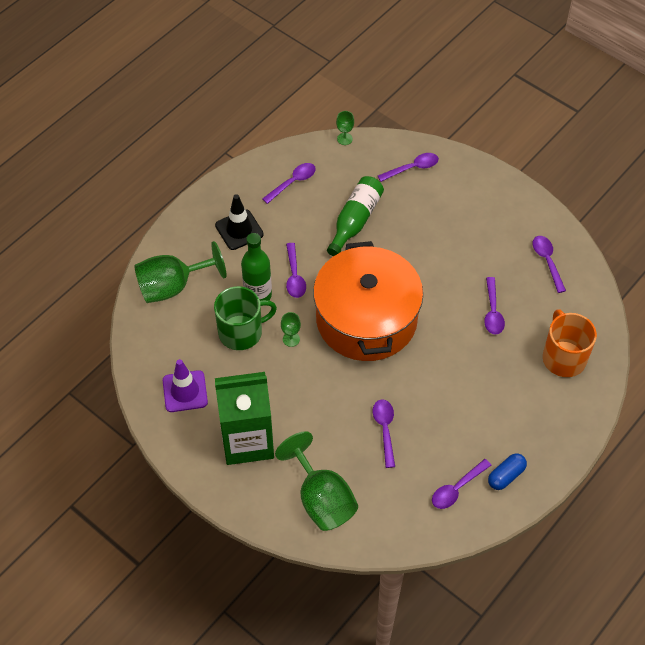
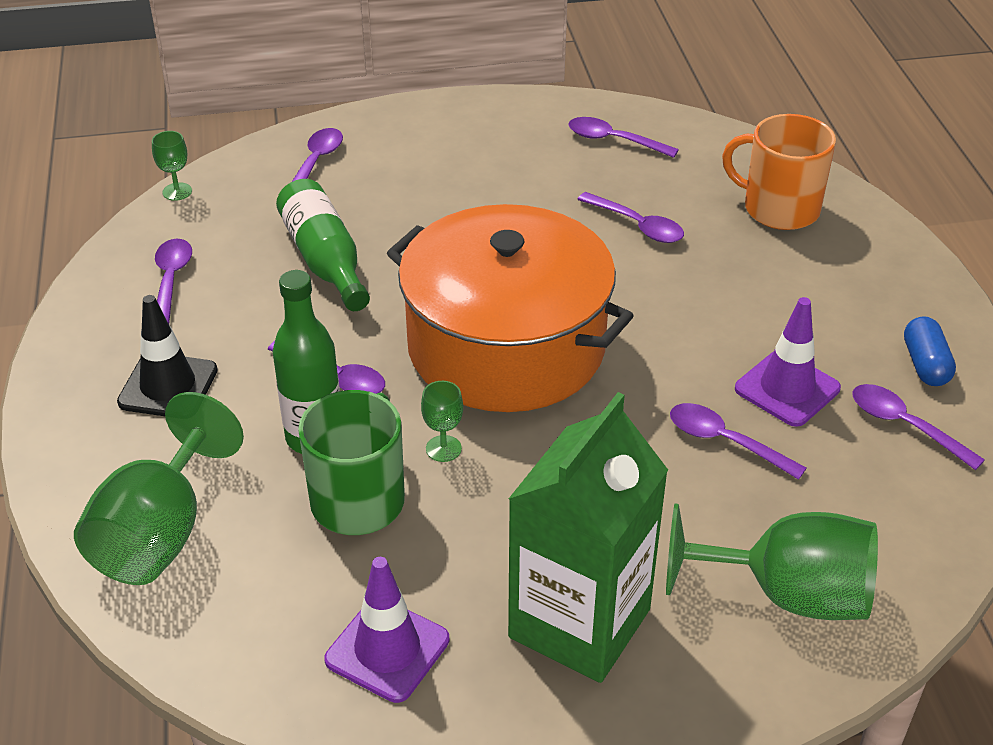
camera: 50 degrees left, 15 degrees down
purple spoon [432,459,491,509] -> purple spoon turned 135 degrees clockwise [852,384,985,470]
none -> purple traffic cone [735,297,841,427]

